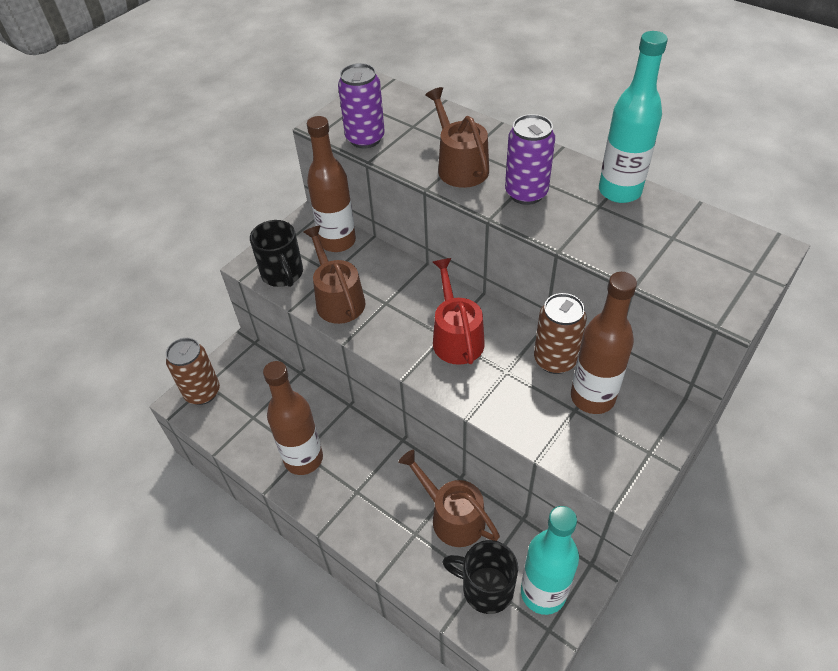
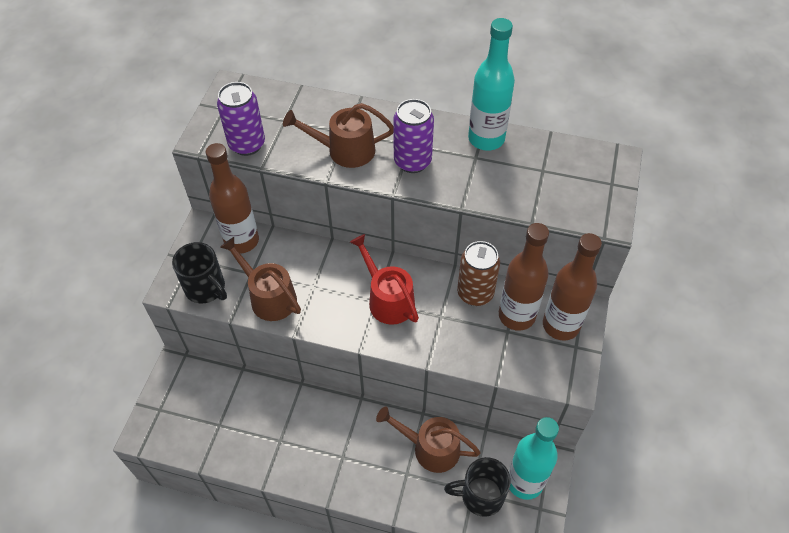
camera: 25 degrees left, 5 degrees up
brown can [166,338,220,405] -> none
brown bottle [263,361,323,475] -> brown bottle moved to [543,233,602,341]
brown watering can [425,87,489,188] -> brown watering can turned 45 degrees counterclockwise [283,103,393,168]

